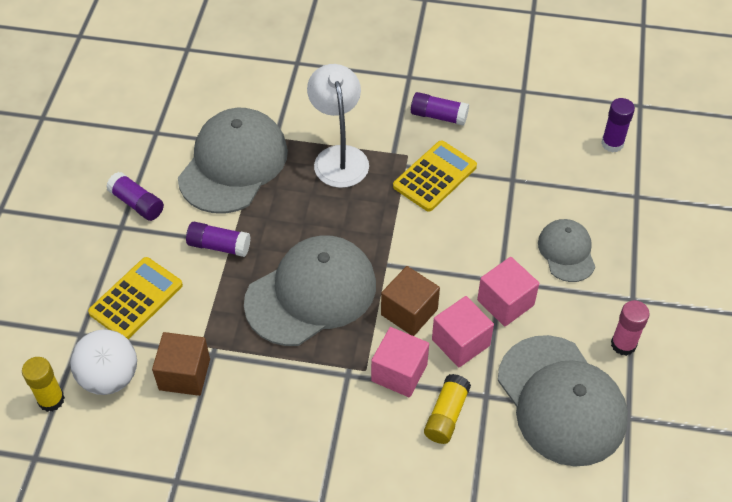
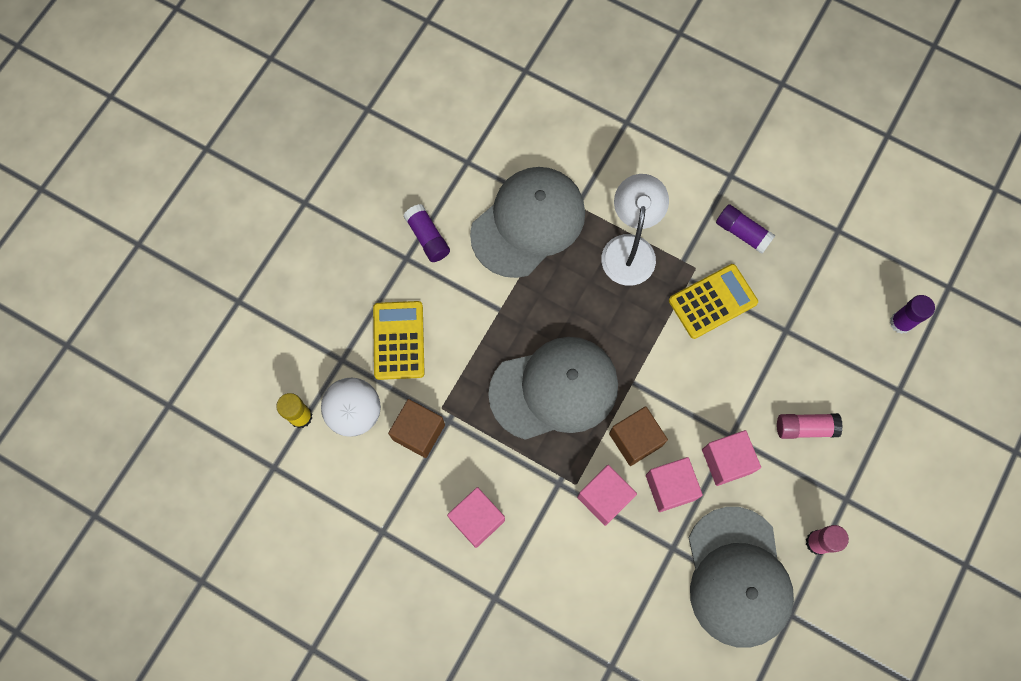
camera: 20 degrees right, 20 degrees up
yellow calculator [88,257,183,339] -> yellow calculator turned 60 degrees counterclockwise [373,301,424,380]
purple glue stick [186,222,251,257] -> none
yellow glue stick [424,374,471,444] -> none
grey cap [538,219,595,282] -> pink glue stick [777,413,843,439]
none -> pink cube [447,487,505,548]

